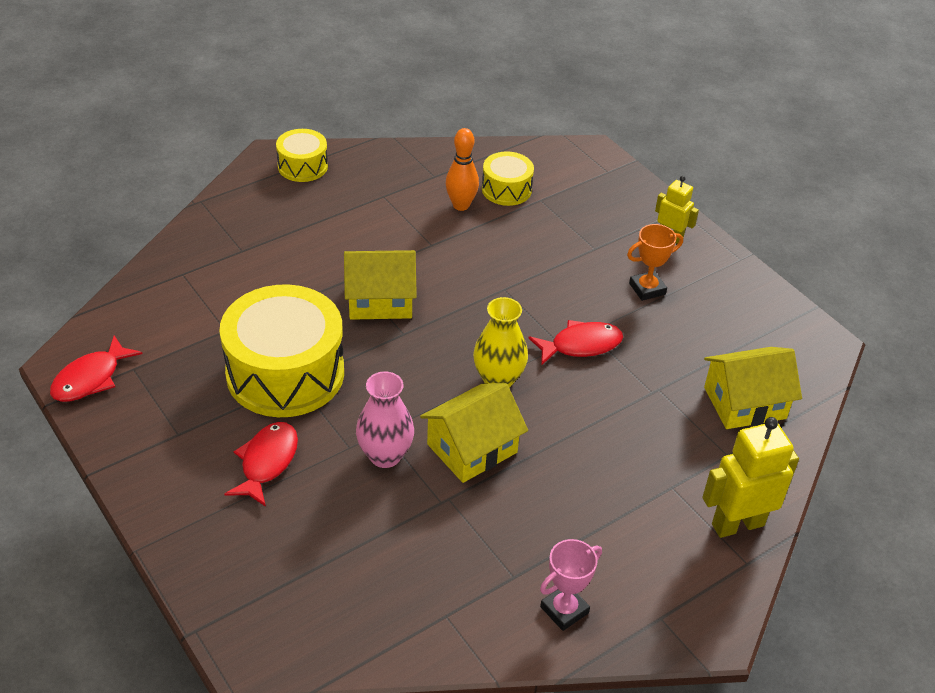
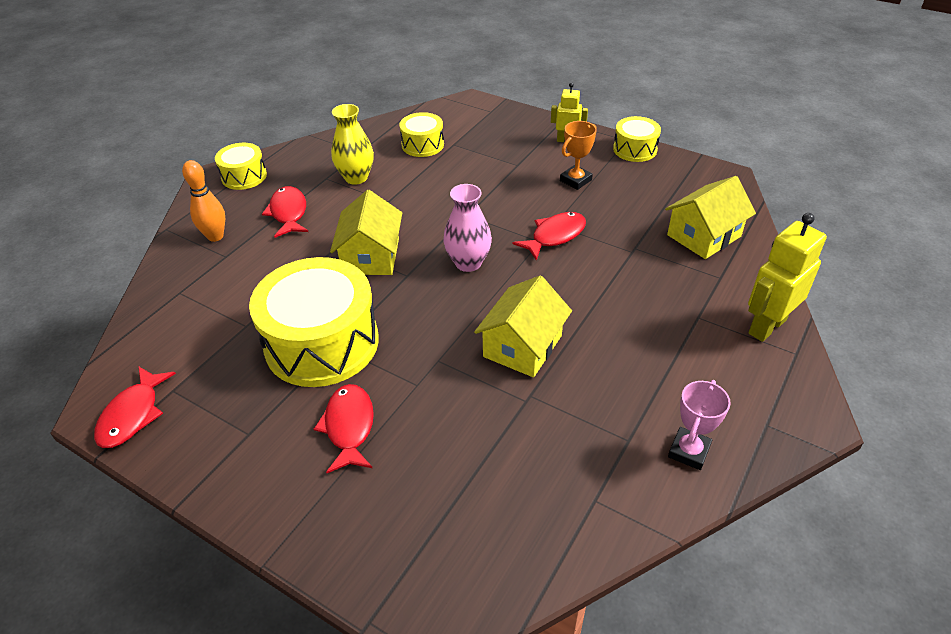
camera: 20 degrees left, 0 degrees up
yellow house [344,250,417,320] -> yellow house turned 60 degrees counterclockwise [330,190,402,275]
pink vase [356,371,414,468] -> pink vase moved to [443,184,492,272]
orange bowling pin [446,128,479,211] -> orange bowling pin moved to [182,160,225,242]
yellow vase [473,297,528,388] -> yellow vase moved to [331,104,374,185]
none -> red fish [262,186,308,238]
none -> yellow drum [613,116,661,162]

